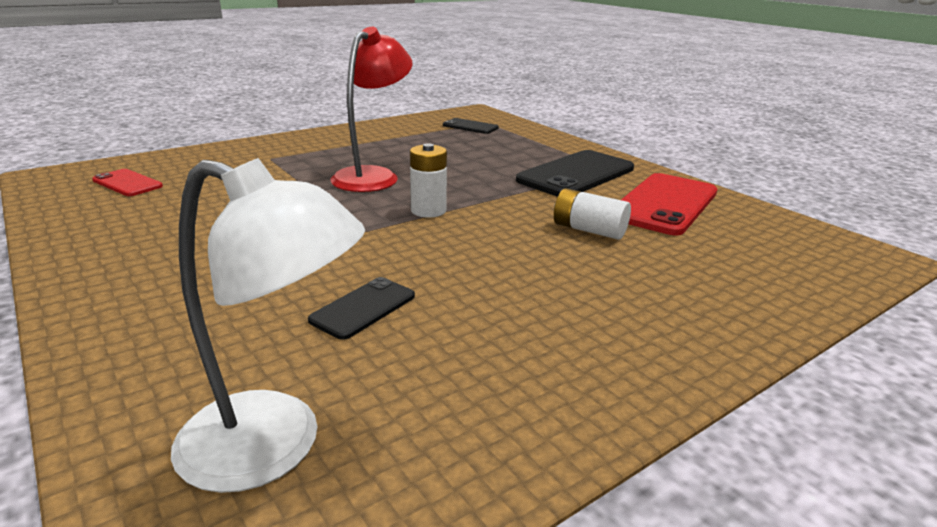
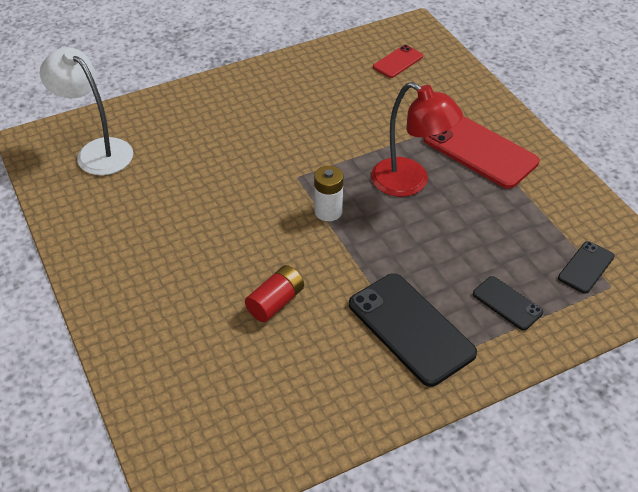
camera: 100 degrees right, 20 degrees up
white lamp [171,158,365,493] -> white lamp turned 105 degrees clockwise [40,47,133,175]
black phone [308,277,415,340] -> black phone moved to [473,276,543,330]
white battery [554,188,631,240] -> red battery [245,265,304,322]
red phone [621,173,717,235] -> red phone moved to [424,116,539,189]

